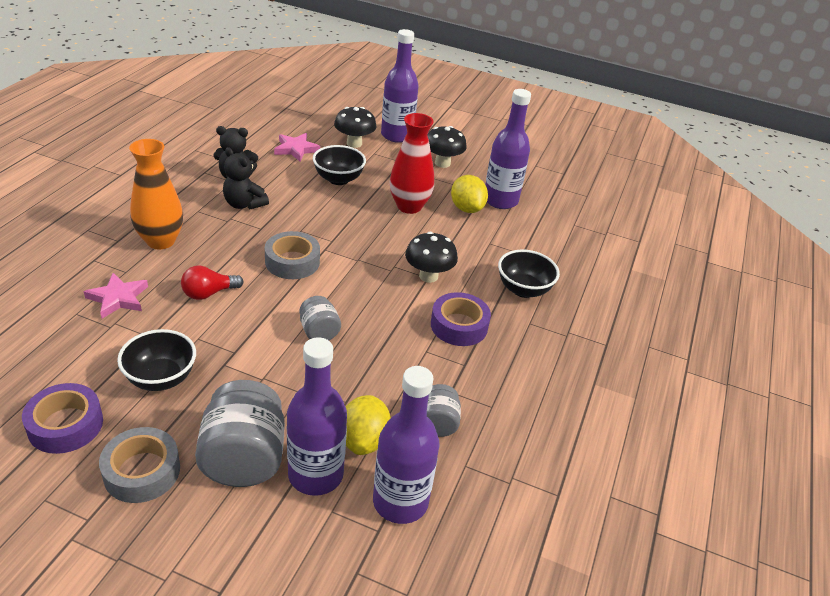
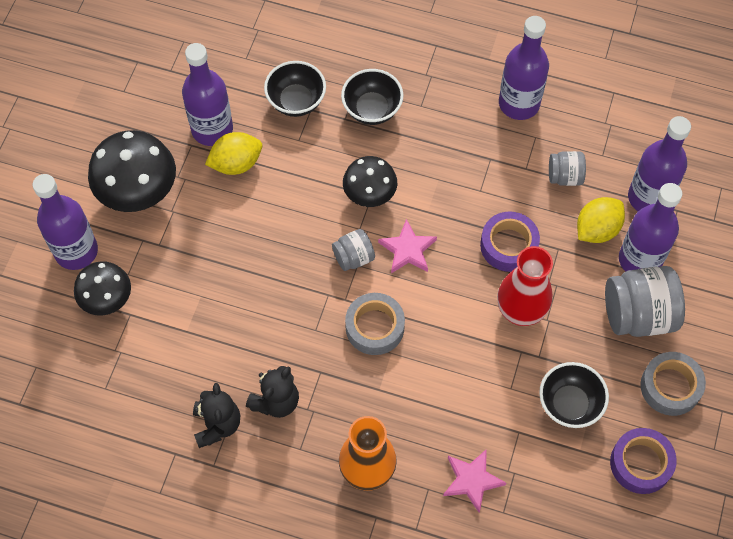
camera: 90 degrees left, 25 degrees up
red light bulb [181,265,244,300] -> none
pink star [274,133,320,162] -> pink star moved to [378,219,437,273]
grey jar [299,296,341,340] -> grey jar moved to [332,229,375,271]
black bowl [313,145,366,185] -> black bowl moved to [264,61,326,117]
yellow lemon [346,395,391,455] -> yellow lemon turned 45 degrees counterclockwise [577,197,625,243]
red vase [390,113,434,214] -> red vase moved to [497,246,553,326]
black mushroom [427,126,467,168] -> black mushroom [88,130,176,212], size x1.58
purple tape [431,292,491,346] -> purple tape moved to [480,211,540,272]
none -> purple bottle [499,16,549,120]

